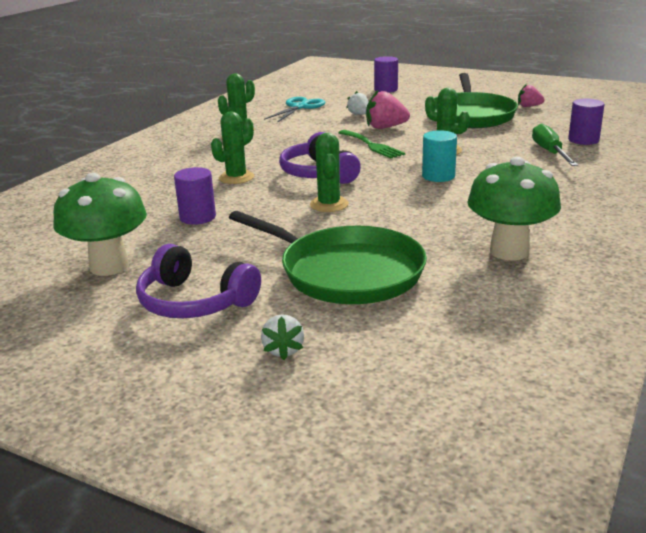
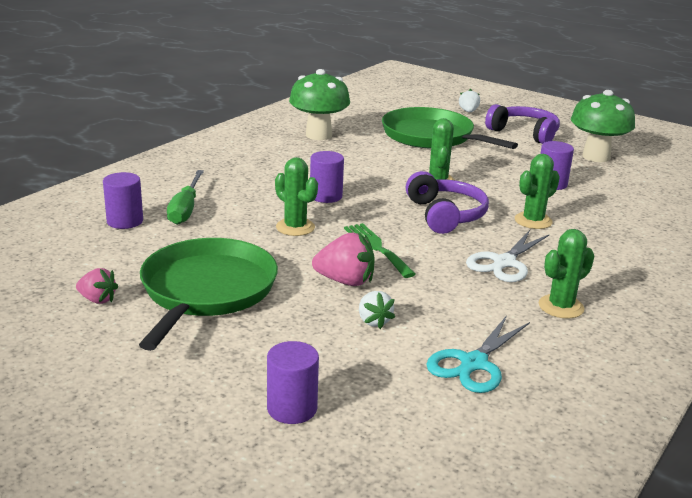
camera: 175 degrees left, 0 degrees up
turquoise cylinder [422,130,457,182] -> purple cylinder [310,151,344,203]
none -> white scissors [466,230,550,282]

